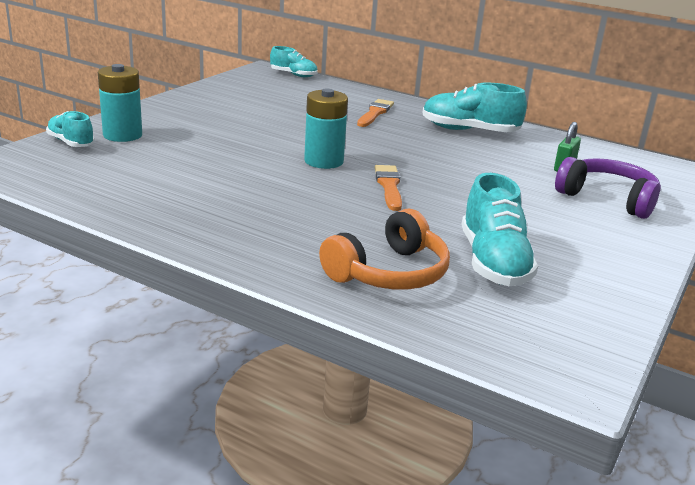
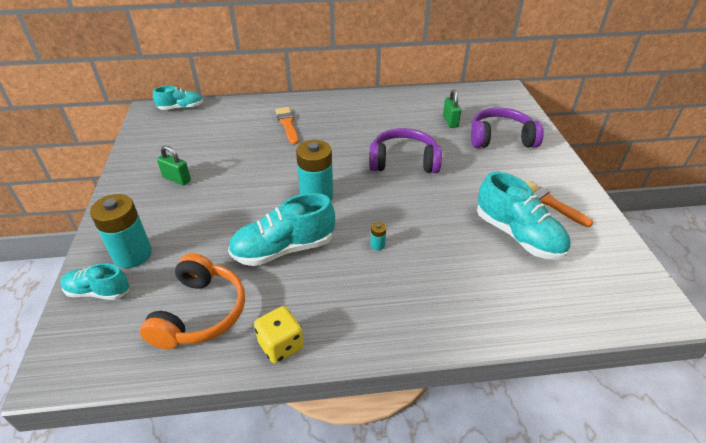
camera: 35 degrees left, 15 degrees up
orange headphones [319,209,450,290] -> orange headphones moved to [140,253,245,349]
orange brush [375,165,402,211] -> orange brush moved to [526,180,593,227]
turquoise shoe [422,82,527,132] -> turquoise shoe moved to [228,193,335,266]
none -> green padlock [157,146,191,185]
none -> yellow dice [254,306,304,364]
none -> purple headphones [369,128,442,173]
none -> turquoise battery [370,222,386,251]

